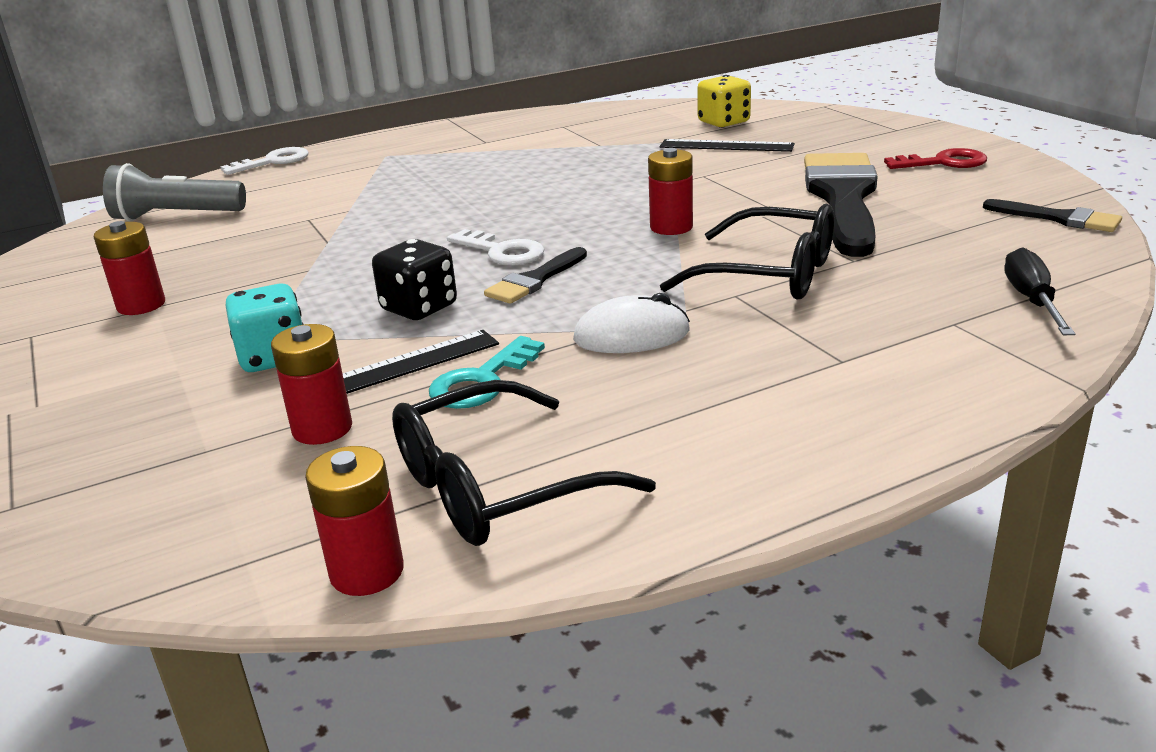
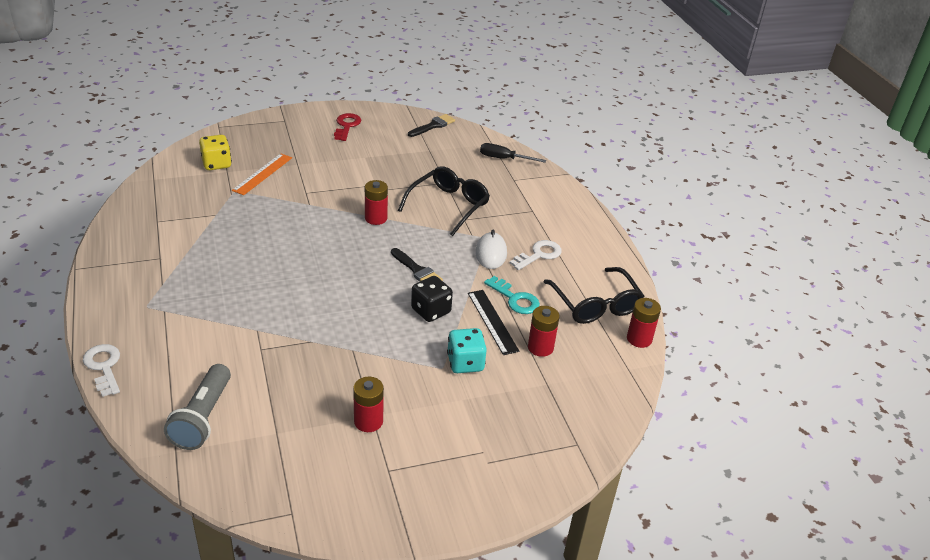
camera: 85 degrees left, 10 degrees up
white key [447,229,544,265] -> white key moved to [510,240,562,270]
black ruler [660,139,795,152] -> orange ruler [232,154,292,195]
black brush [804,153,878,257] -> none

